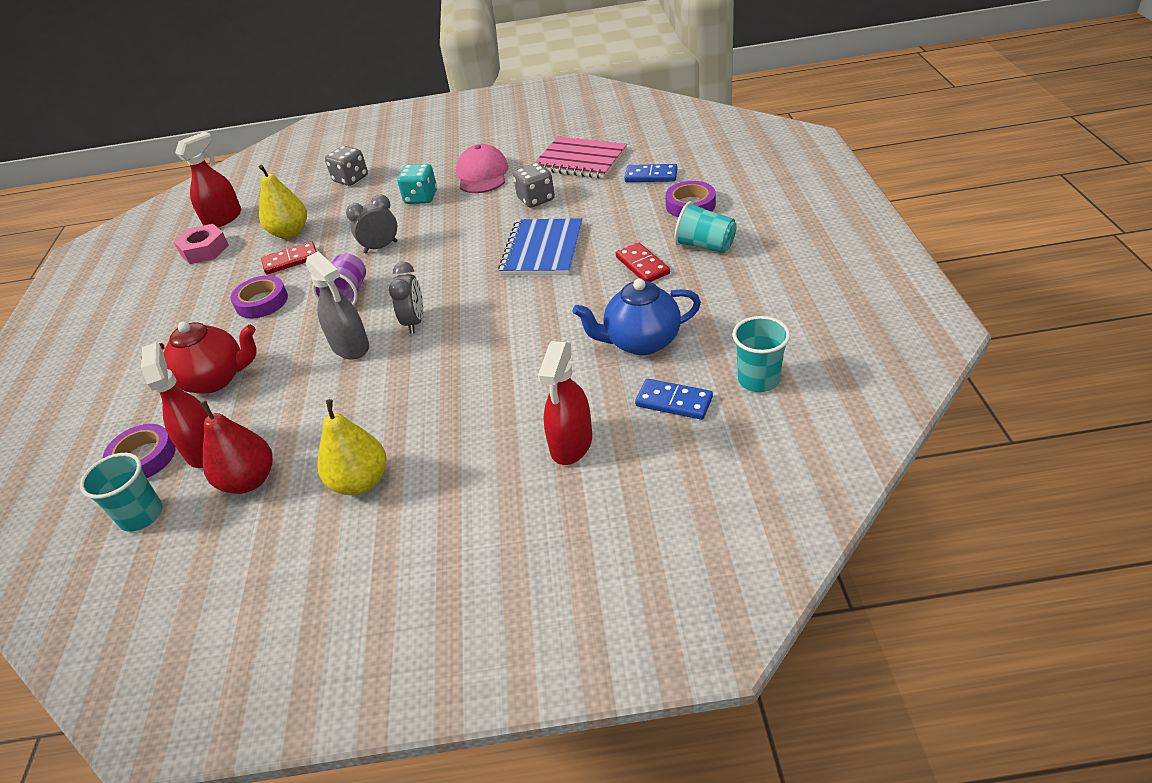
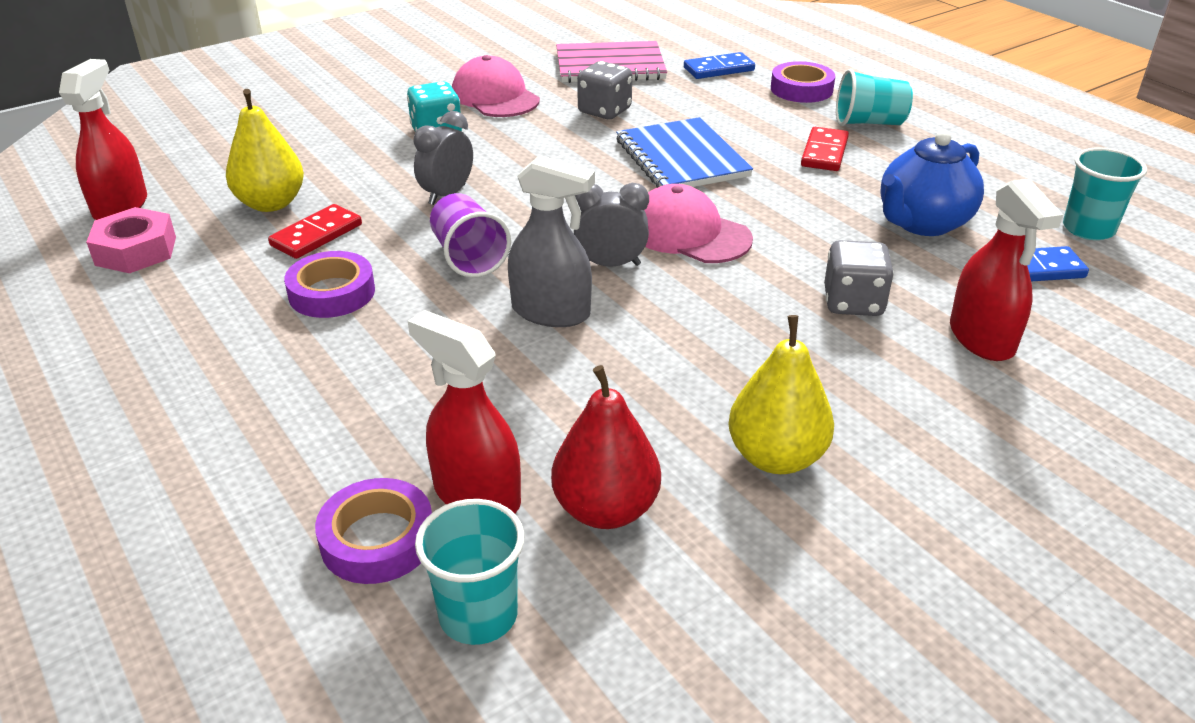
camera: 35 degrees left, 5 degrees down
red teapot [141,321,257,394] -> none
grey dice [325,146,368,186] -> grey dice moved to [824,240,894,316]
grey clock [389,262,423,333] -> grey clock turned 60 degrees counterclockwise [574,183,649,267]
red domino [616,242,670,282] -> red domino turned 75 degrees clockwise [801,127,849,171]
none -> pink cap [644,184,753,263]

